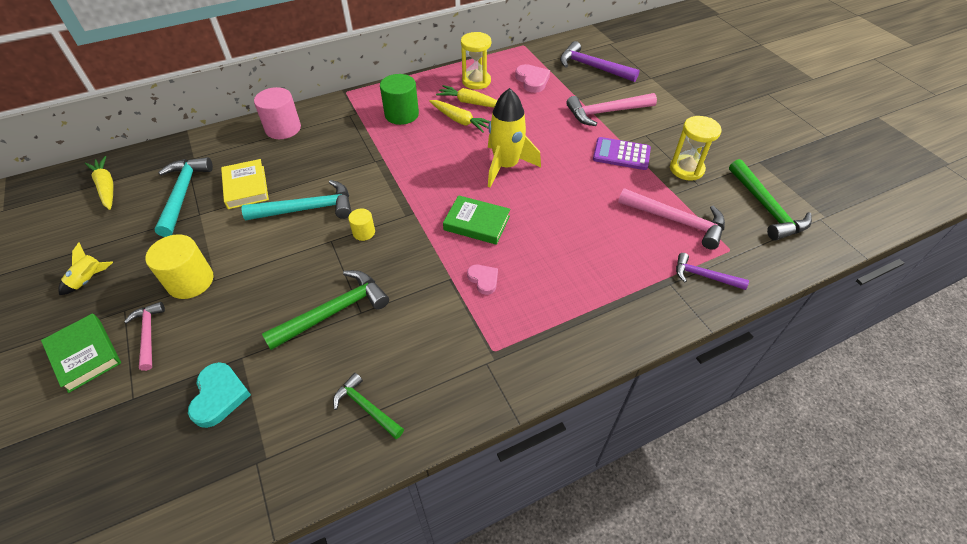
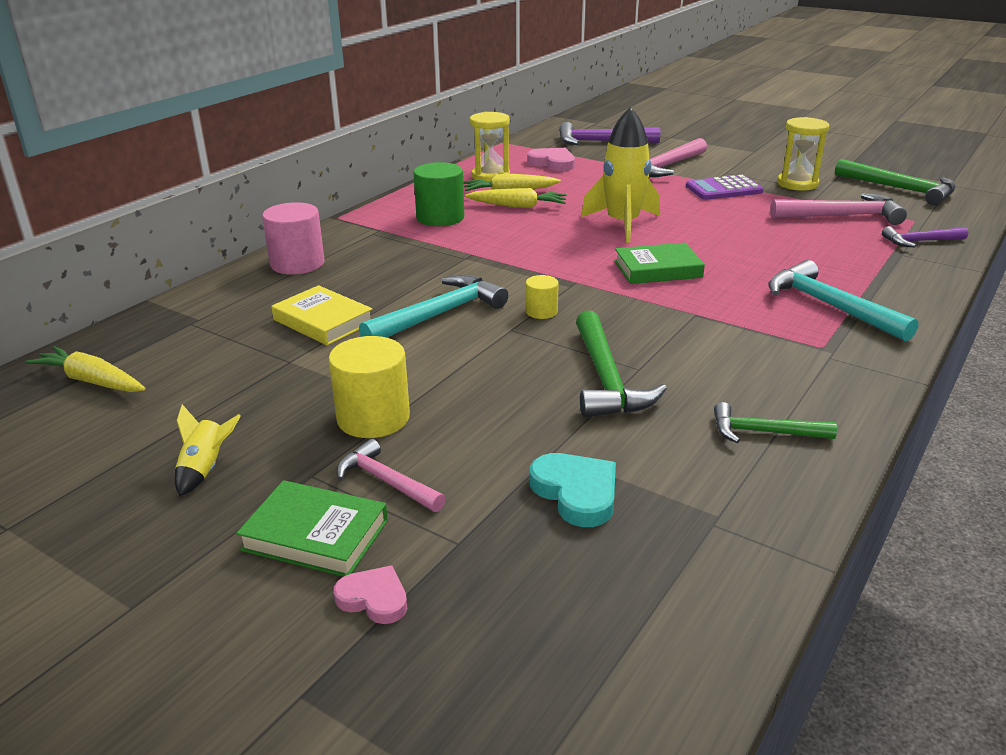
camera: 30 degrees left, 20 degrees down
turquoise hammer [155,157,213,237] -> turquoise hammer moved to [768,260,918,342]
green hammer [262,270,389,350] -> green hammer turned 150 degrees clockwise [576,311,667,418]
pink heart [467,265,498,295] -> pink heart moved to [334,566,407,624]

